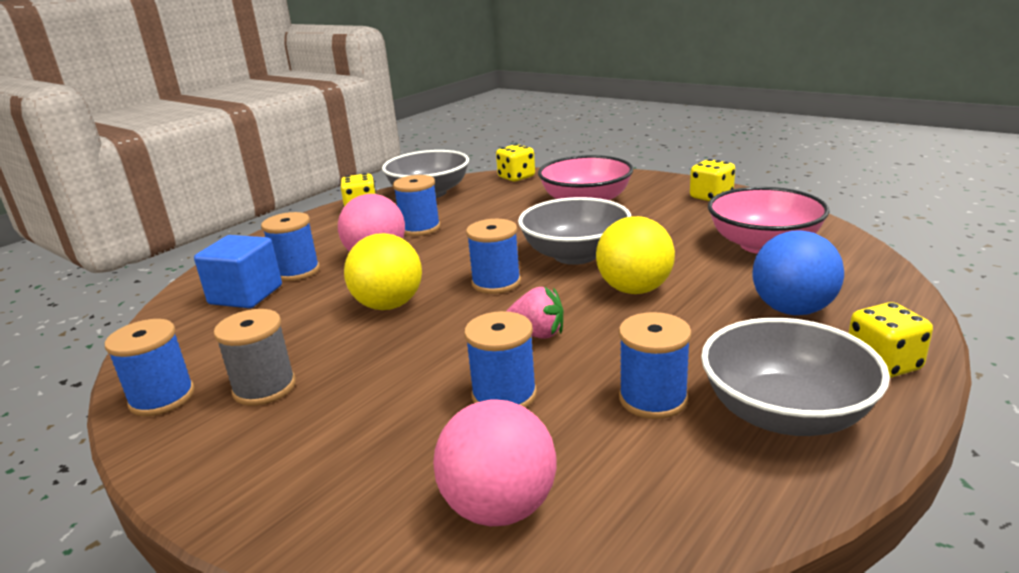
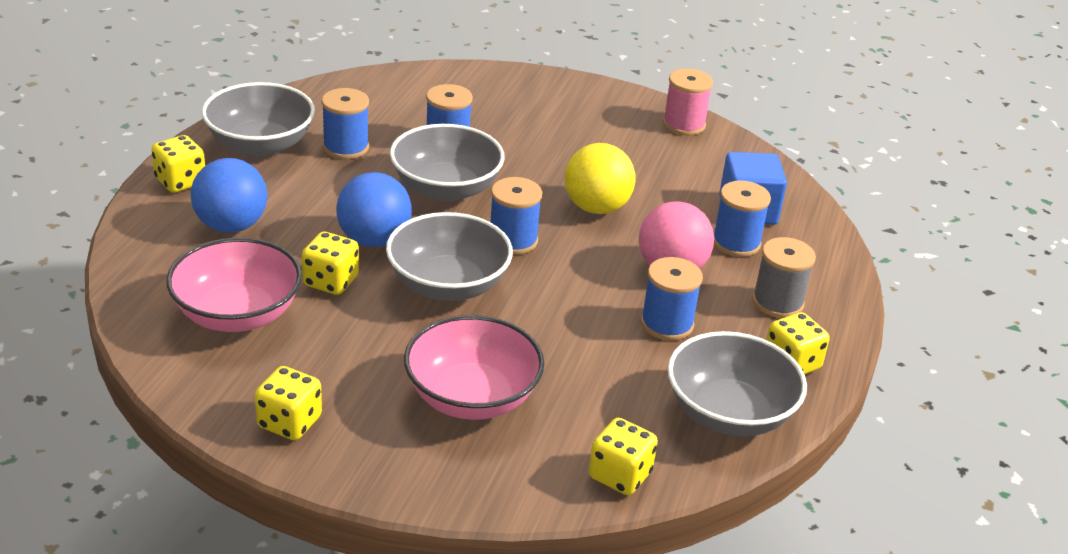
camera: 155 degrees right, 10 degrees up
blue spool [105,319,195,416] -> pink spool [663,68,713,135]
grey spool [214,309,296,406] -> grey spool moved to [752,237,816,318]
pink ball [433,399,557,526] -> none
pink strawberry [506,287,564,339] -> grey bowl [390,124,505,201]
yellow ball [596,216,675,294] -> blue ball [336,172,412,247]
none -> yellow dice [302,232,359,295]

